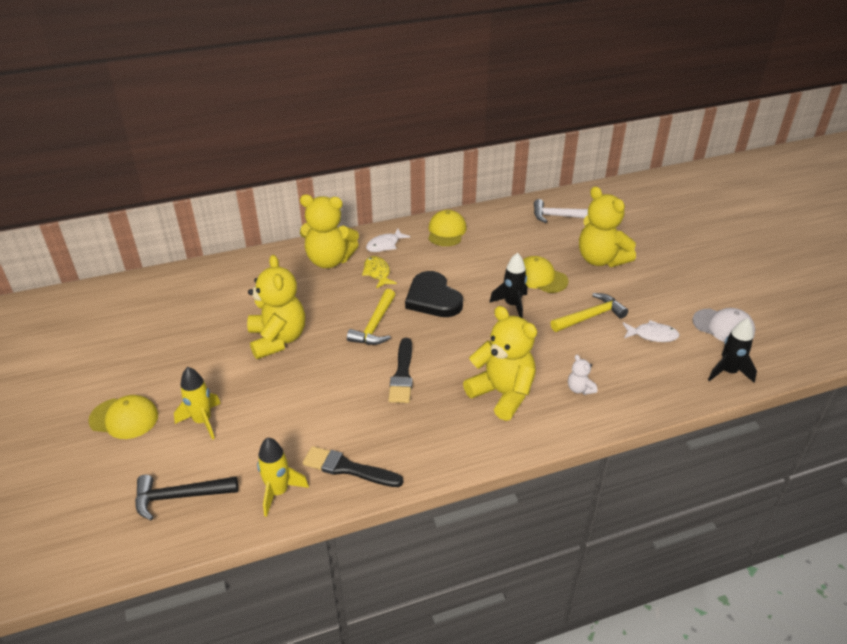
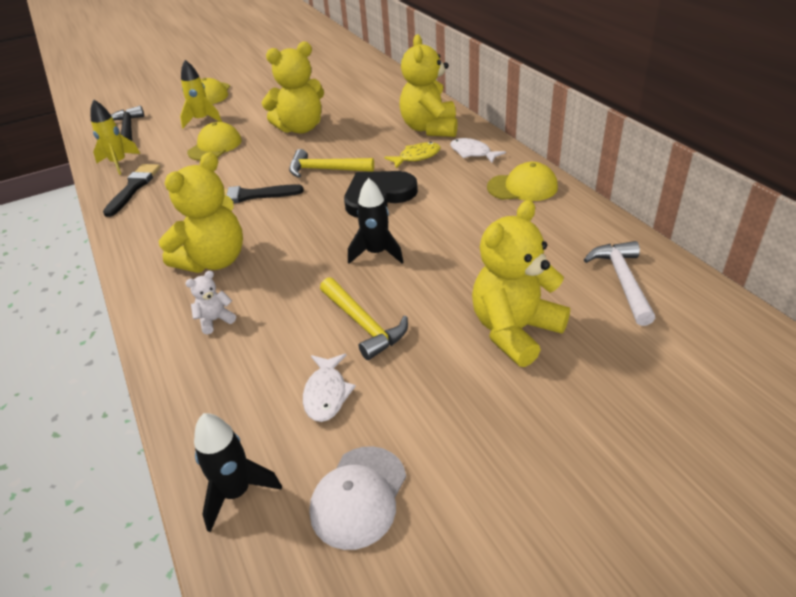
camera: 85 degrees right, 0 degrees up
yellow cap [523,256,569,293] -> yellow cap moved to [187,122,242,161]

